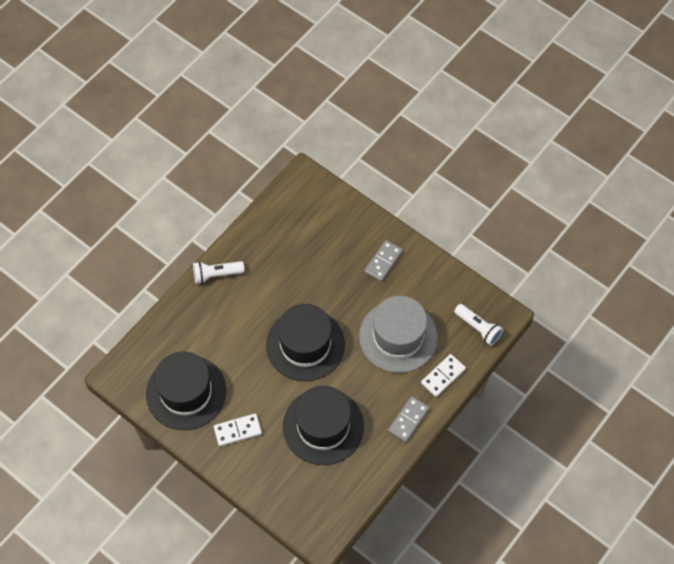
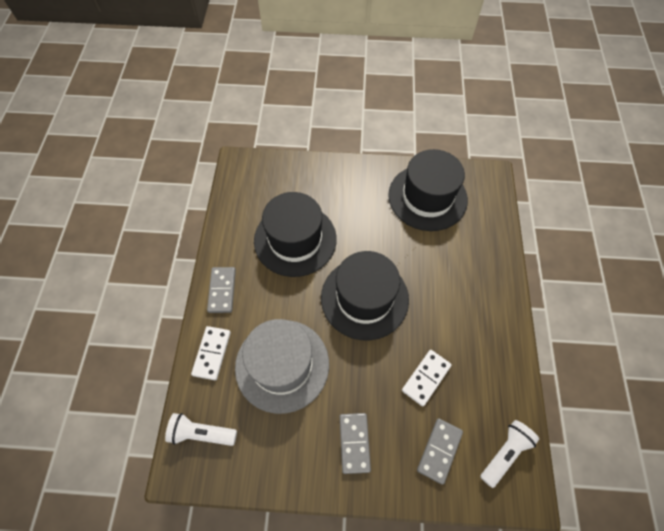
camera: 145 degrees right, 0 degrees up
white flashlight [193,261,244,284] -> white flashlight moved to [480,420,539,488]
white domino [214,414,262,446] -> white domino moved to [402,350,452,407]
none -> grey domino [417,418,463,485]

